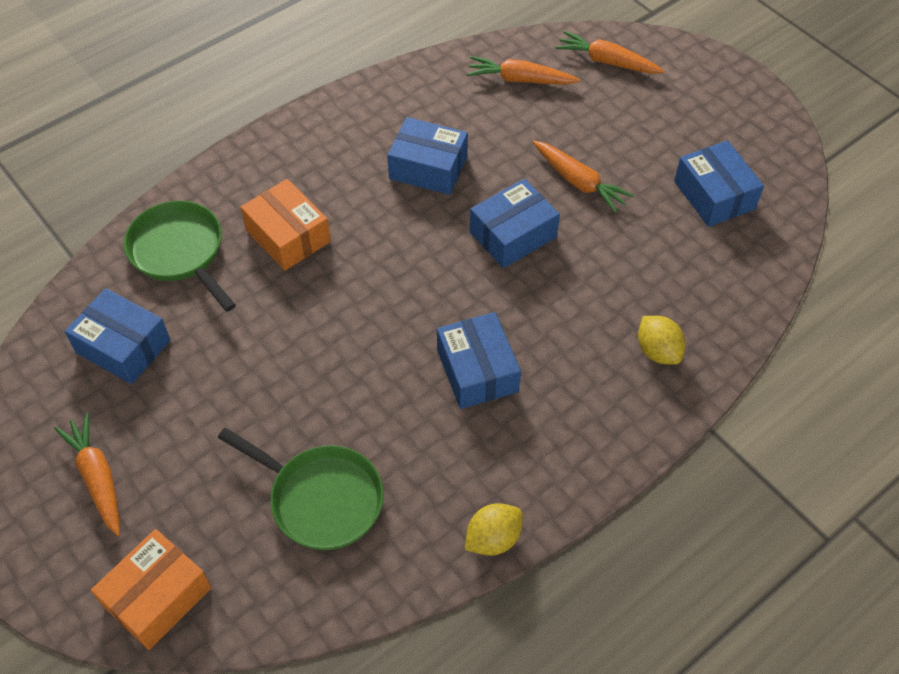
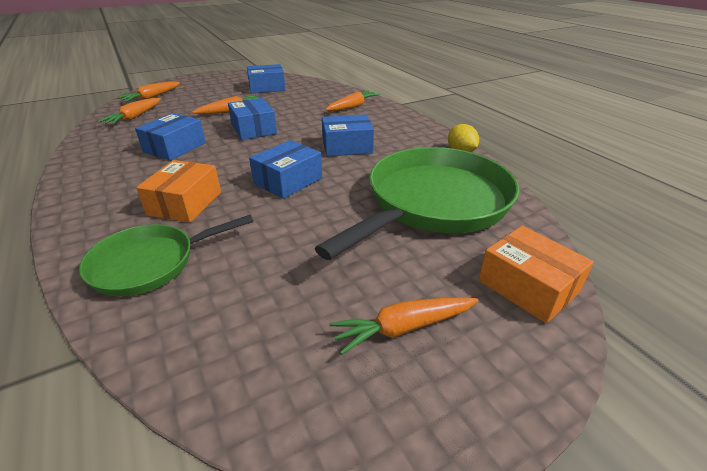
camera: 80 degrees left, 20 degrees down
blue box [65,288,170,384] -> blue box moved to [249,140,322,199]
green pan [218,428,384,550] -> green pan [315,147,519,260], size x1.77
orange box [240,179,331,271] -> orange box turned 45 degrees counterclockwise [136,160,221,223]
yellow lemon [638,316,685,365] -> orange carrot [325,90,380,111]

